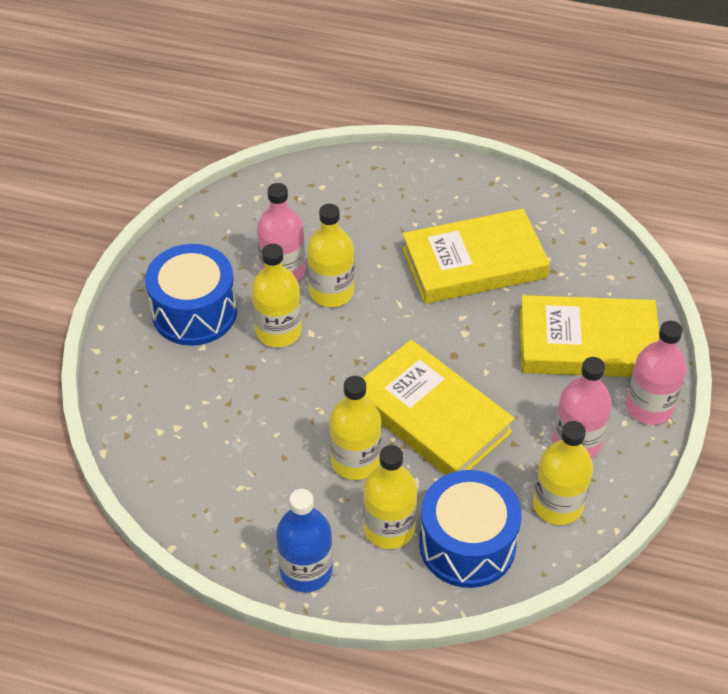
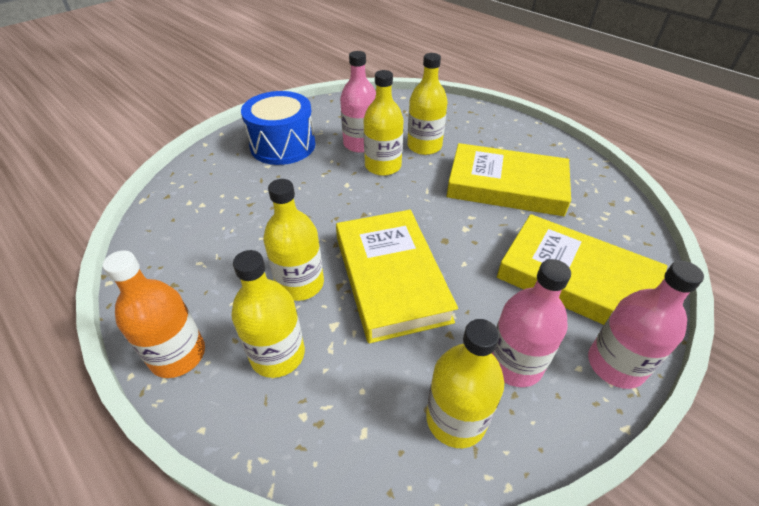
camera: 30 degrees right, 5 degrees down
yellow bottle [251,244,302,347] -> yellow bottle moved to [407,53,447,155]
blue bottle [276,489,333,592] -> orange bottle [103,250,205,378]
blue drum [419,470,522,588] -> none

